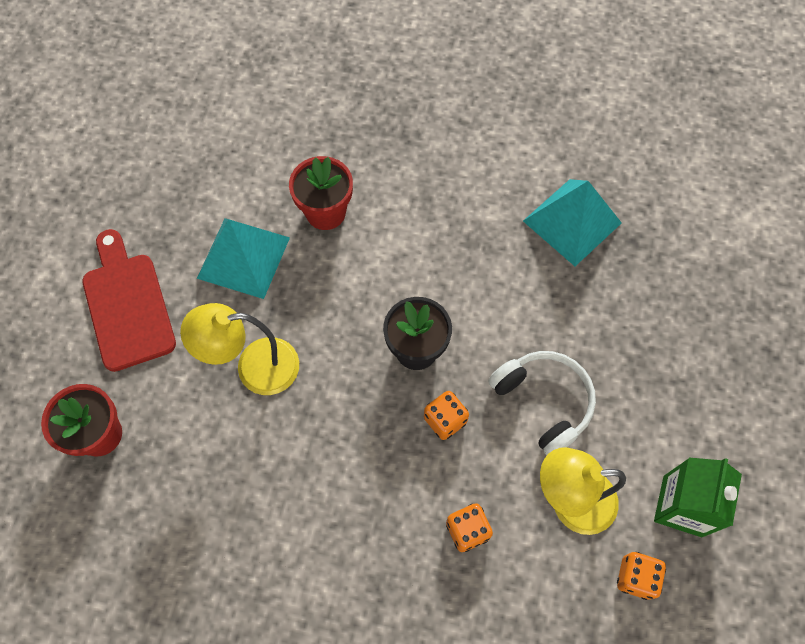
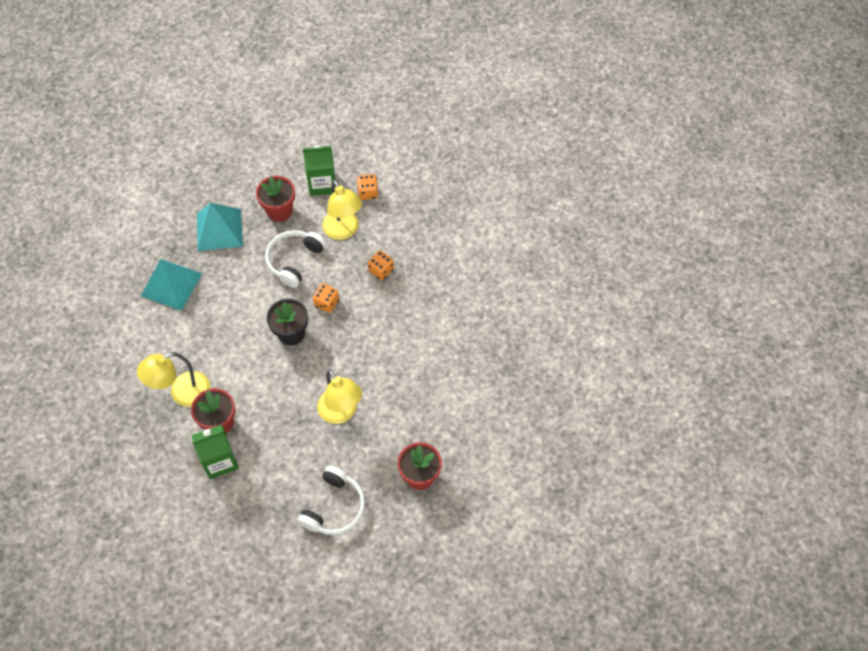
camera: 115 degrees left, 5 degrees down
red cutting board [82,229,176,372] -> white headphones [297,466,365,535]
turquoise pyramid [197,218,290,299] -> turquoise pyramid moved to [197,203,243,251]
none -> yellow lamp [137,352,210,407]
none -> green carton [192,424,239,479]
none -> red flower pot [256,176,295,222]

